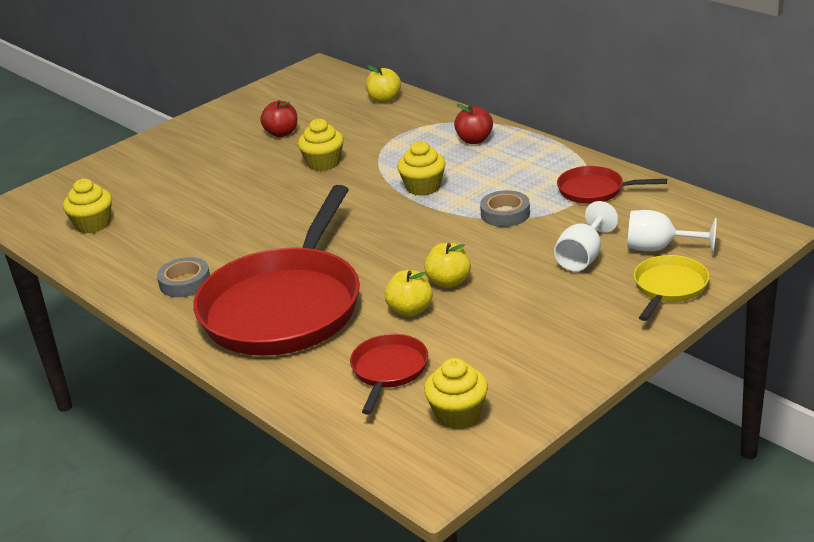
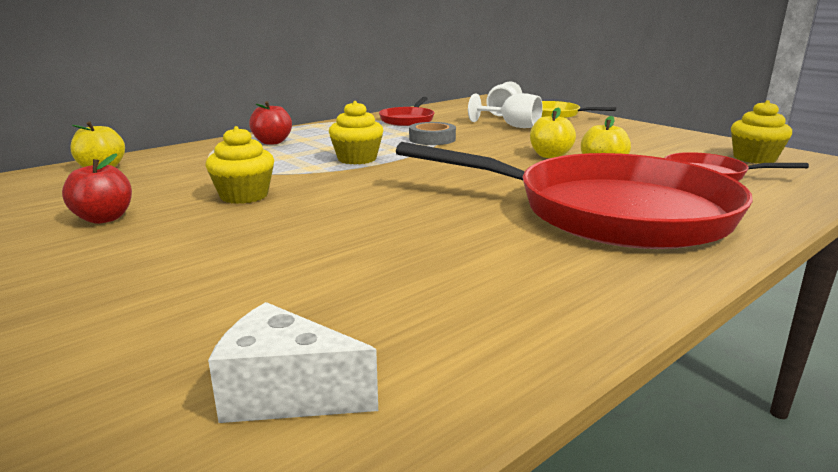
camera: 90 degrees left, 10 degrees down
yellow cupcake [63,179,112,233] -> white cheese [208,302,378,423]
grey tape [157,257,210,297] -> none

